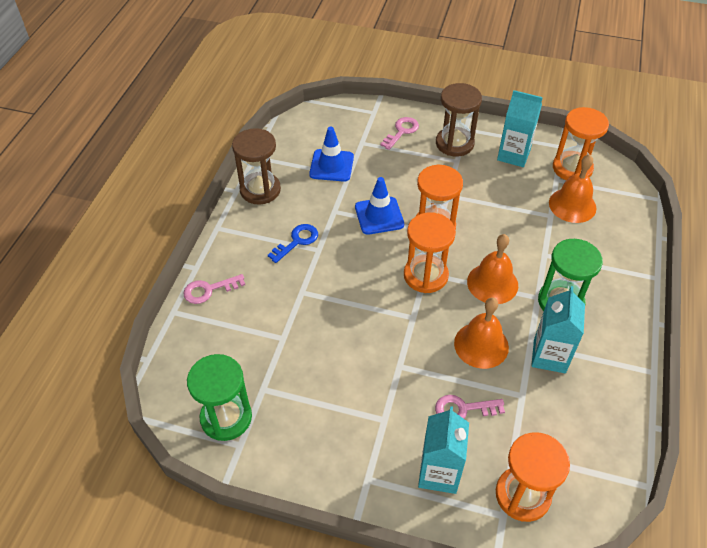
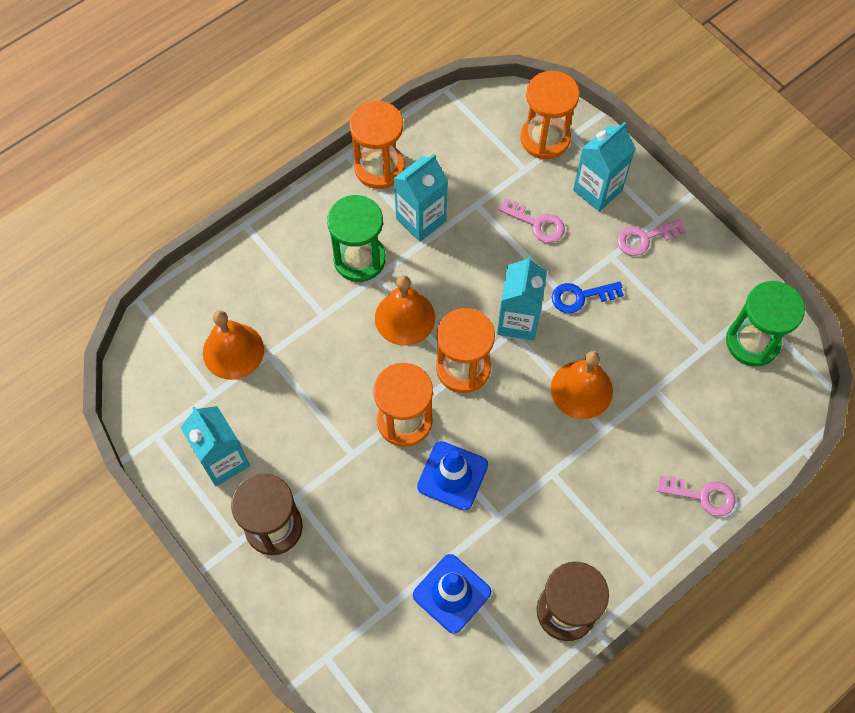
camera: 145 degrees left, 15 degrees up
blue key [268,224,318,263] -> blue key moved to [552,282,624,313]
pink key [380,117,419,150] -> pink key moved to [617,219,686,256]
orange bell [454,297,509,369] -> orange bell moved to [551,351,613,419]
orange hourglass [553,107,609,180] -> orange hourglass moved to [350,101,405,189]
none -> turquoise carton [497,255,547,340]

